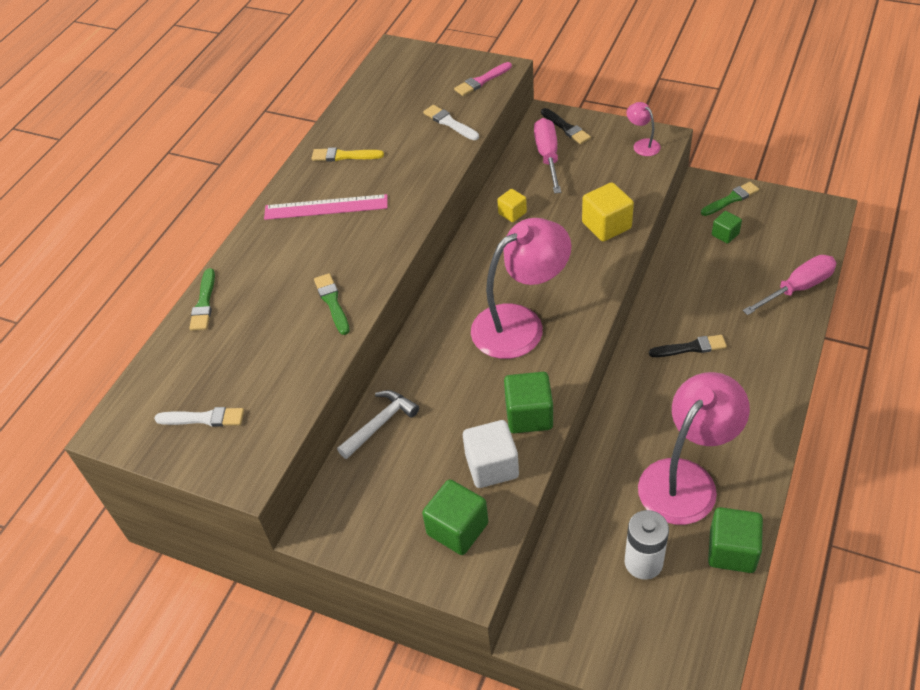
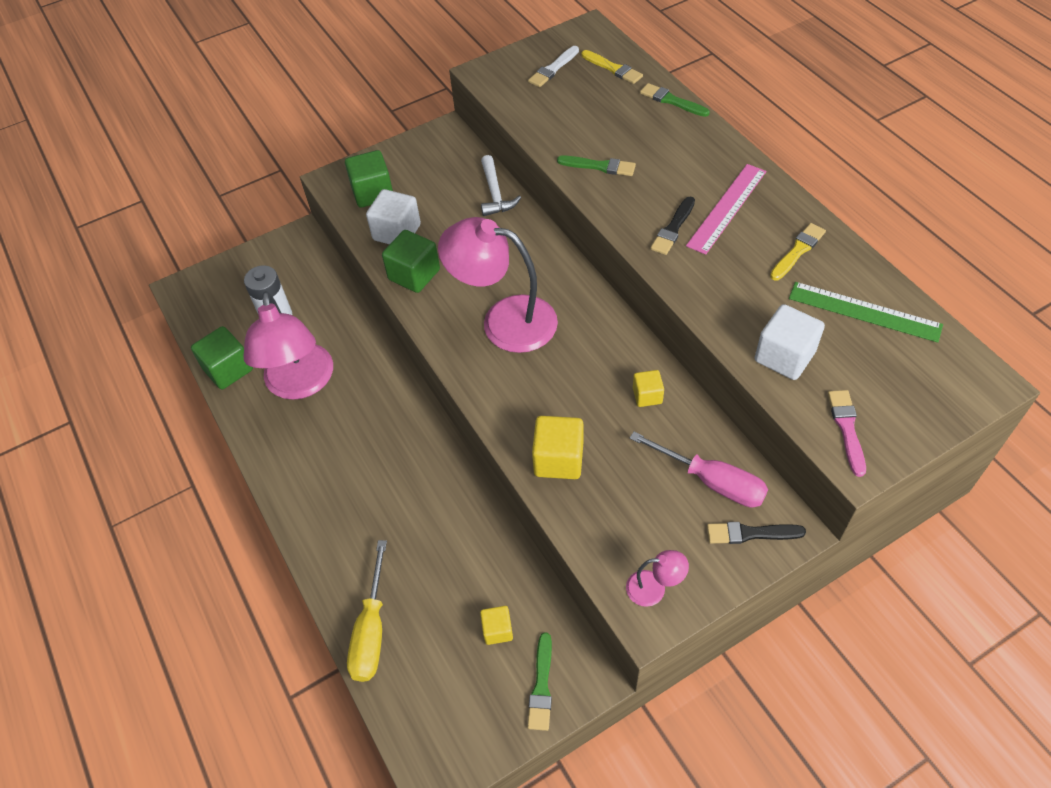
camera: 125 degrees right, 5 degrees up
white brush [423,105,479,140] -> white cube [755,304,825,380]
pink lamp [471,218,571,359] -> pink lamp turned 105 degrees clockwise [438,217,558,353]
black brush [649,335,727,357] -> black brush moved to [650,196,695,255]
green cube [712,211,742,244] -> yellow cube [480,606,513,645]
pink screwdriver [743,255,836,315] -> yellow screwdriver [347,540,387,682]
none -> yellow brush [582,50,643,84]
none -> green ruler [789,282,943,343]

